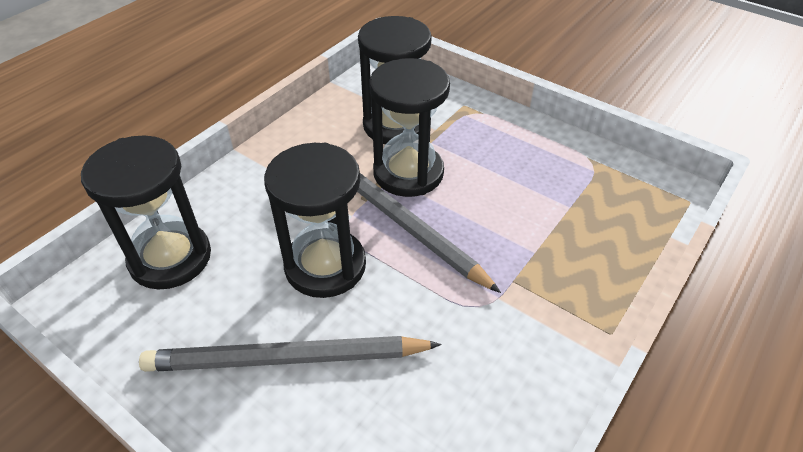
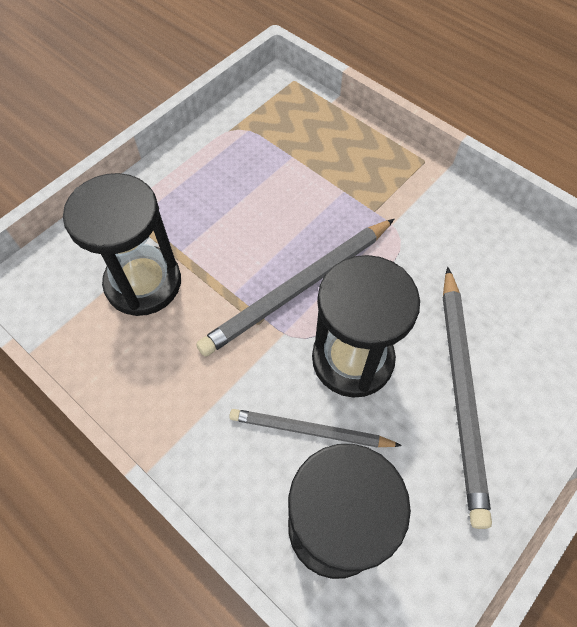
camera: 85 degrees left, 15 degrees up
black hourglass [369,58,450,197] -> none
none -> grey pencil [229,409,402,447]

